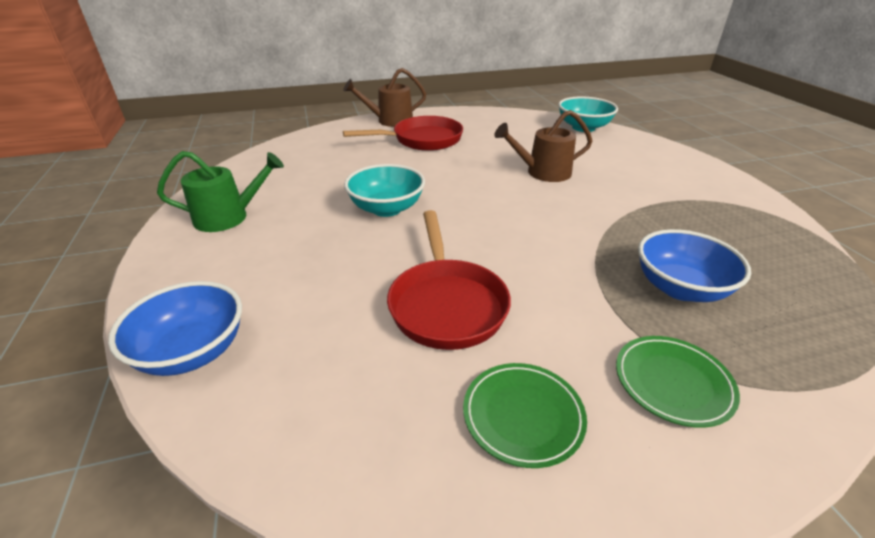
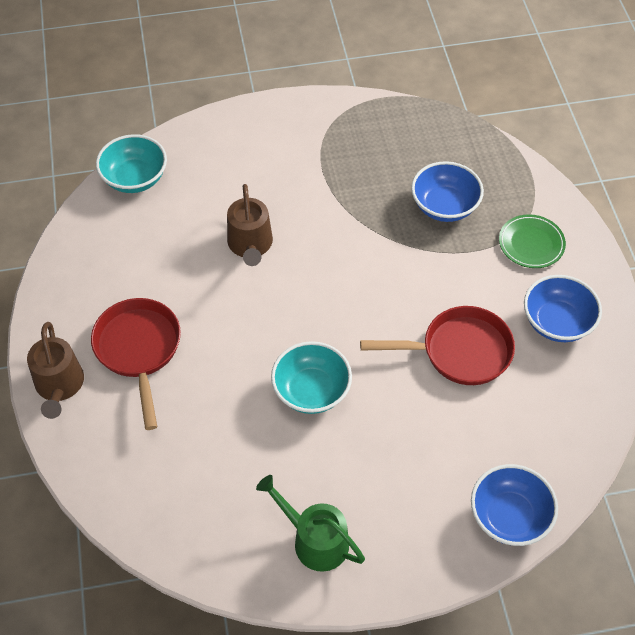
camera: 85 degrees left, 20 degrees up
green watering can [157,151,284,232] -> green watering can turned 45 degrees counterclockwise [256,475,365,572]
green plate [463,363,587,468] -> blue bowl [524,275,602,342]

